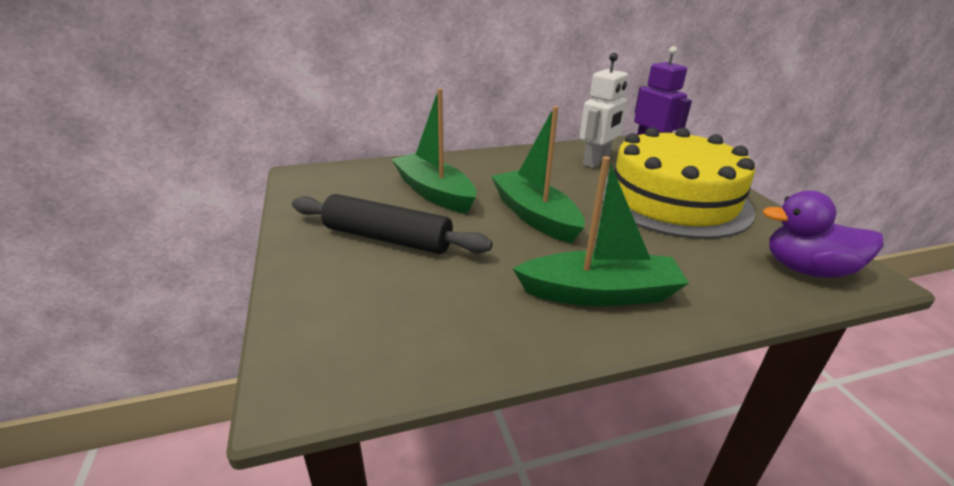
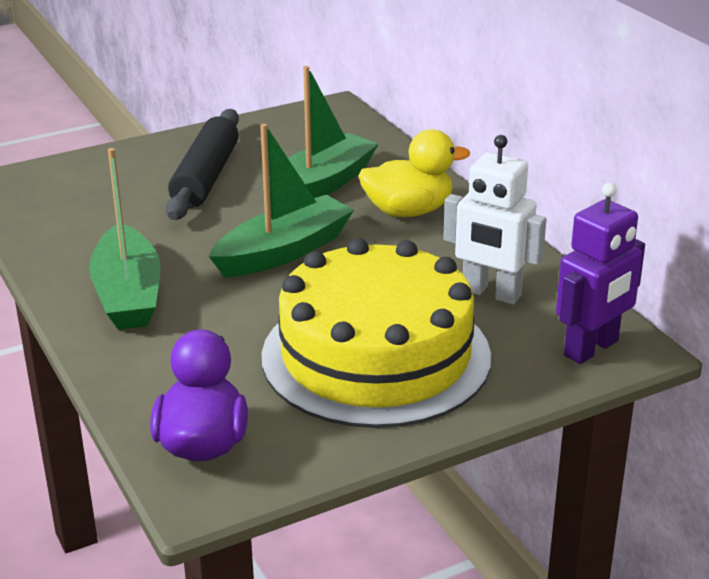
camera: 80 degrees right, 0 degrees up
none -> yellow duck [359,129,470,217]

